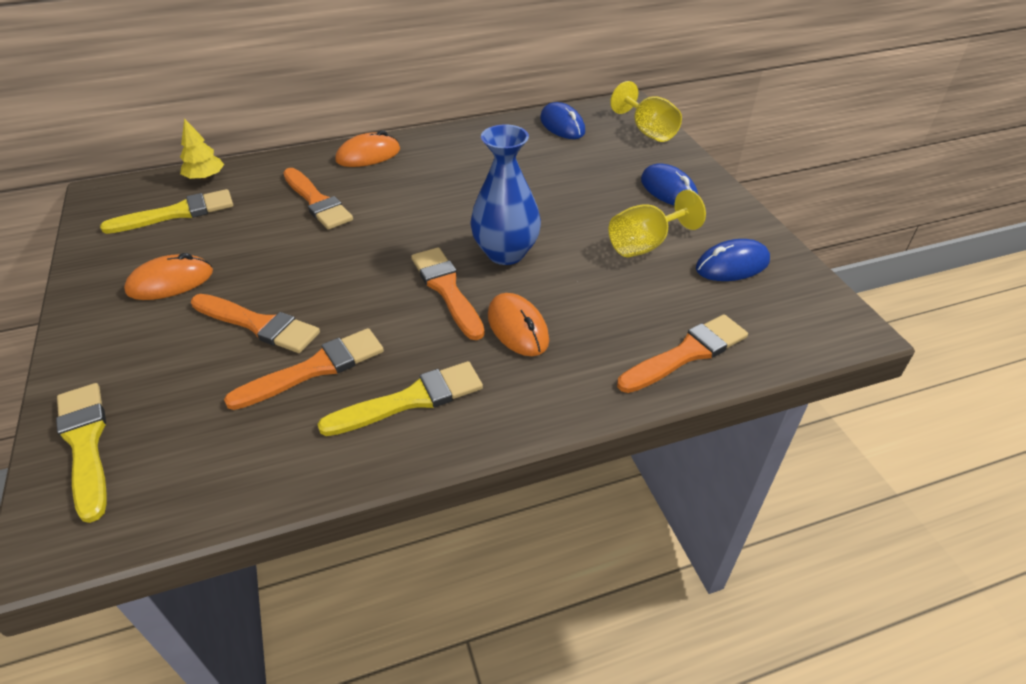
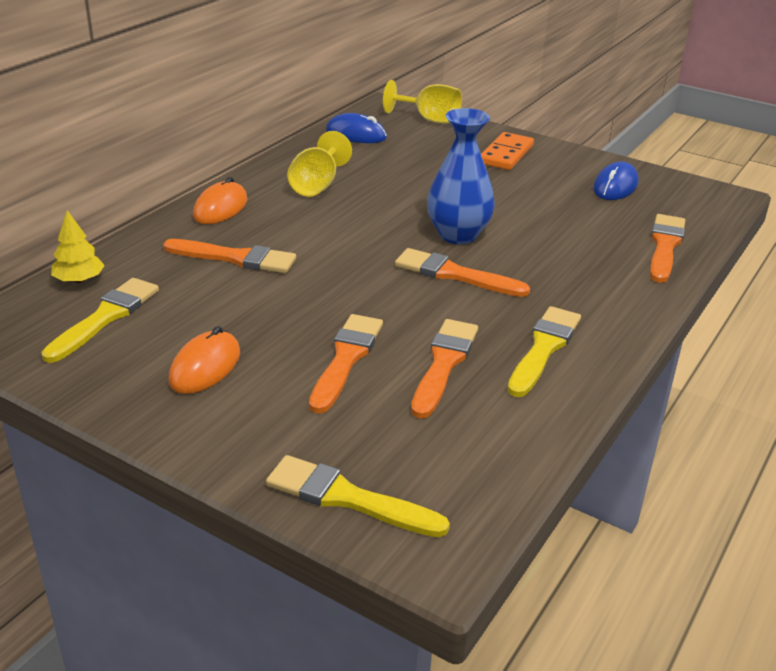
camera: 40 degrees left, 10 degrees down
orange brush [191,294,320,353] -> orange brush turned 60 degrees counterclockwise [309,314,383,414]
orange mouse [488,293,549,356] -> none
yellow goblet [609,190,706,257] -> yellow goblet moved to [287,131,352,197]
blue mouse [641,164,698,206] -> orange domino [481,132,534,170]

